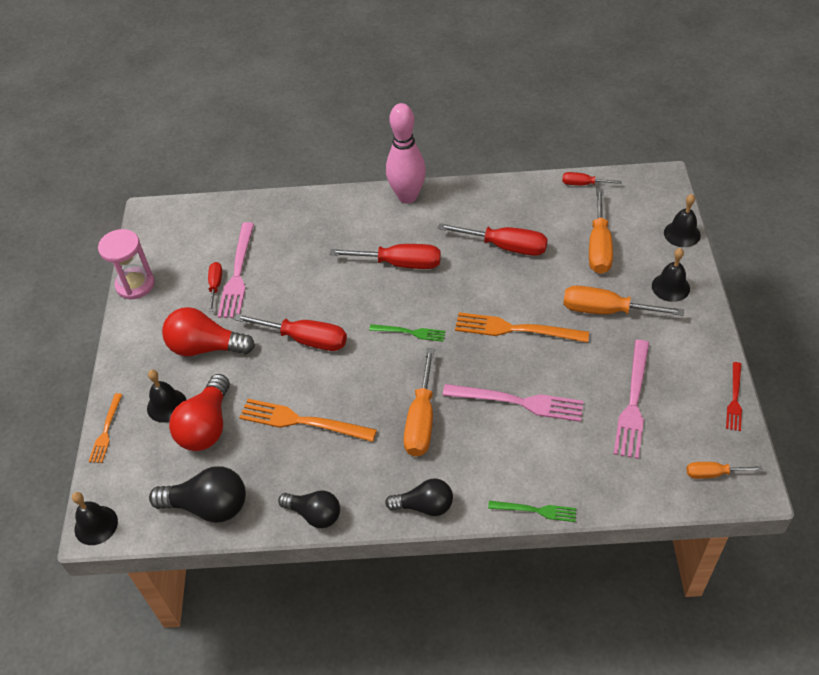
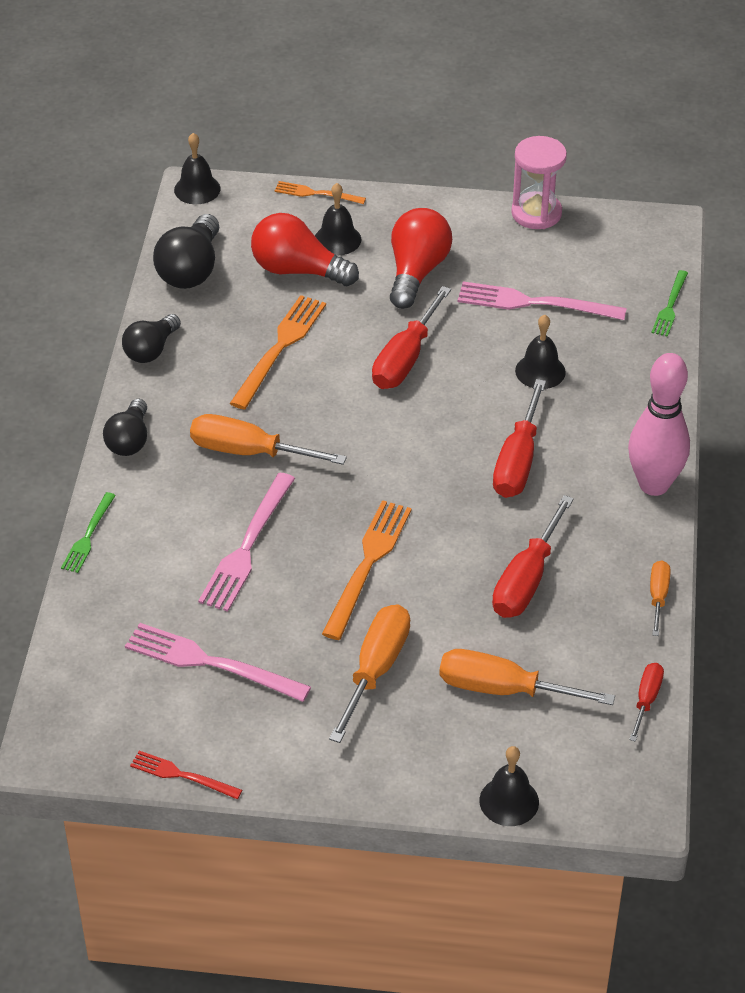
camera: 95 degrees right, 5 degrees down
red screwdriver [208,262,222,312] -> none
green fork [369,324,445,342] -> green fork moved to [652,270,688,337]
black bell [652,248,690,302] -> black bell moved to [515,315,566,389]
orange screwdriver [686,462,763,479] -> orange screwdriver moved to [650,560,670,636]

